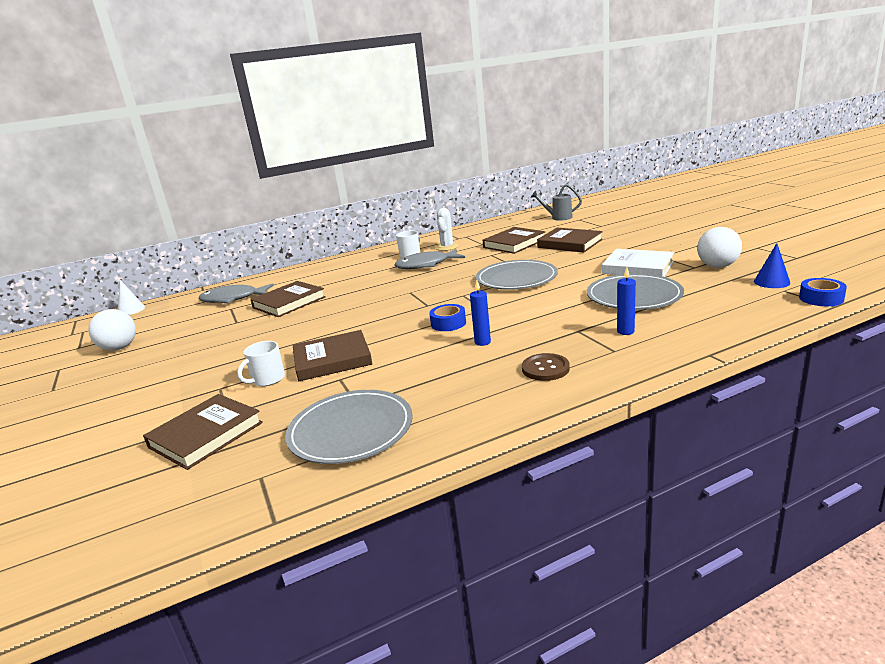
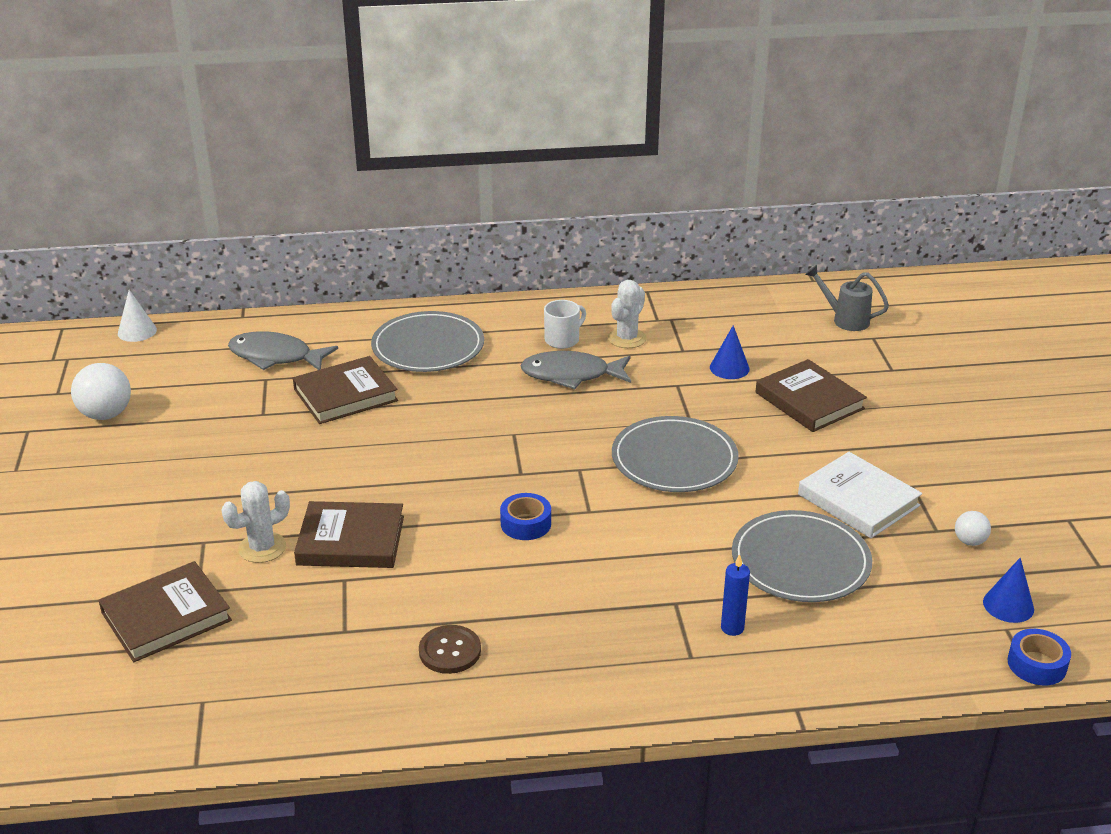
camera: 15 degrees right, 10 degrees up
white mug [237,341,285,386] -> white cactus [221,481,290,563]
grey plate [285,390,413,464] -> grey plate moved to [371,311,484,372]
blue candle [470,281,491,346] -> none
brown book [483,227,545,254] -> blue cone [710,325,750,379]
brown button [522,353,570,381] -> brown button moved to [419,625,481,674]
white ball [697,227,742,268] -> white ball [955,511,991,546], size x0.54

